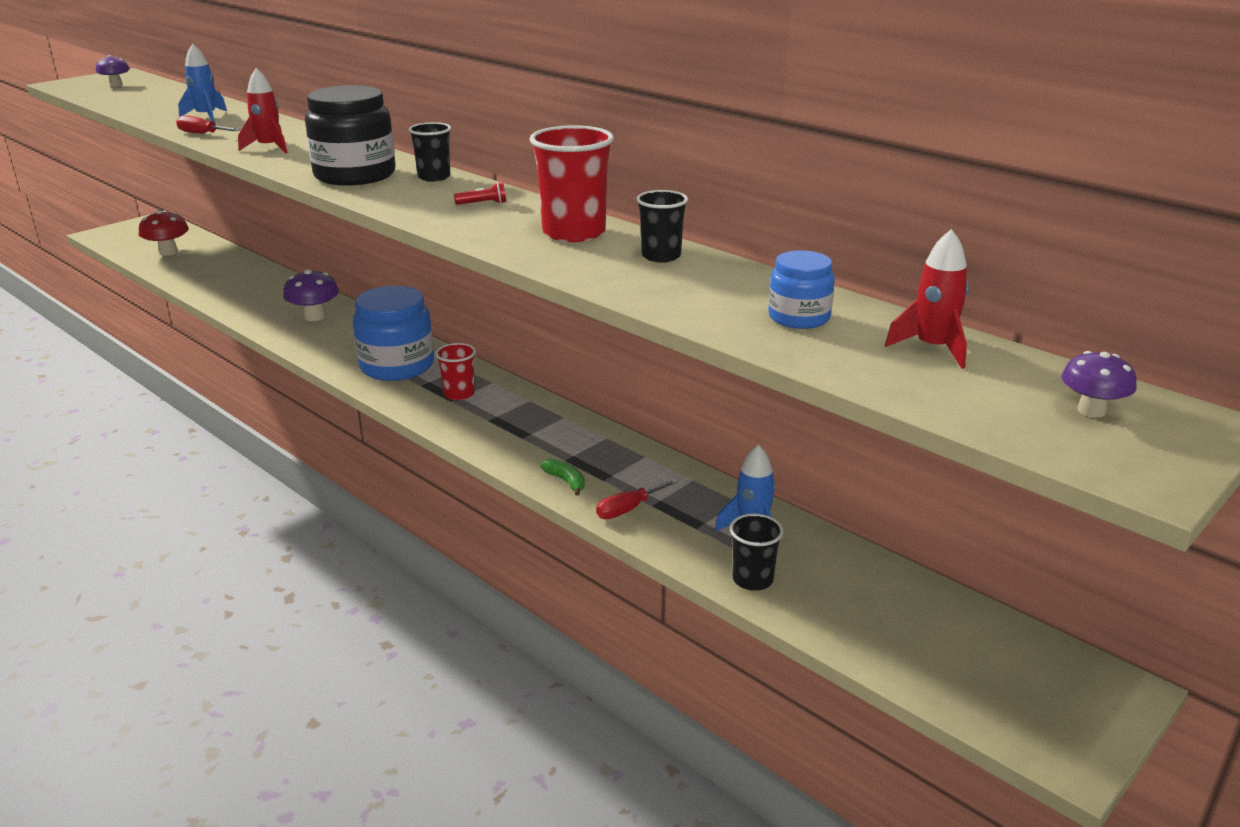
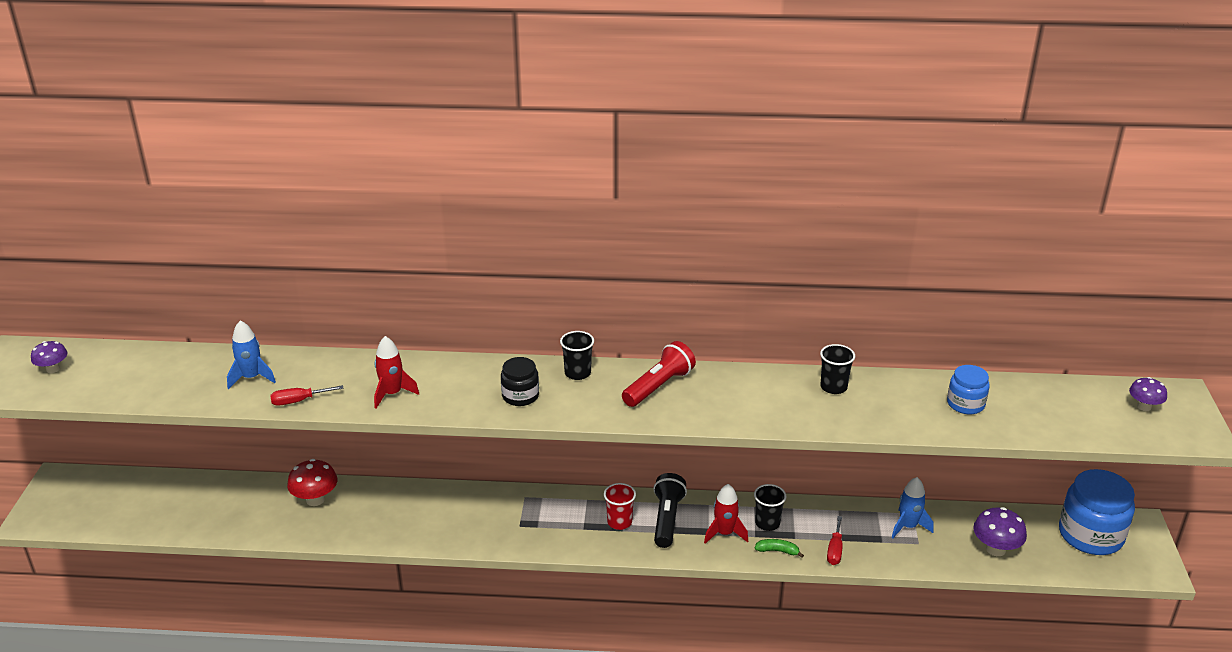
camera: 40 degrees left, 5 degrees up
red mushroom [139,210,189,256] -> red mushroom moved to [287,459,338,506]
purple mushroom [283,269,339,321] -> purple mushroom moved to [973,507,1027,556]
black jar [305,85,396,186] -> black jar [501,357,539,406], size x0.55
blue jar [353,286,434,381] -> blue jar moved to [1059,469,1135,555]
red flashlight [454,182,507,205] -> red flashlight [622,341,696,407], size x2.16
red cup [529,125,614,242] -> none
black cup [730,513,784,590] -> black cup moved to [754,484,787,531]
red rocket [885,229,969,369] -> red rocket moved to [704,484,748,544]
none -> black flashlight [653,473,687,548]

